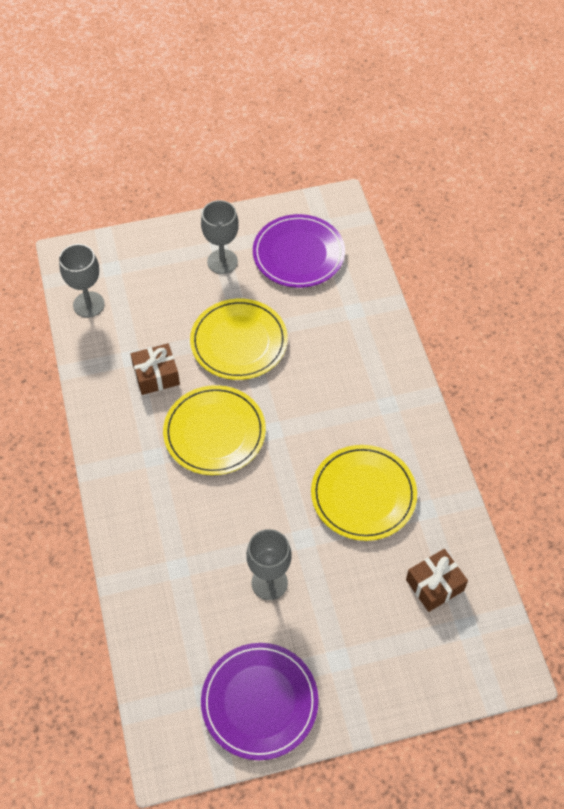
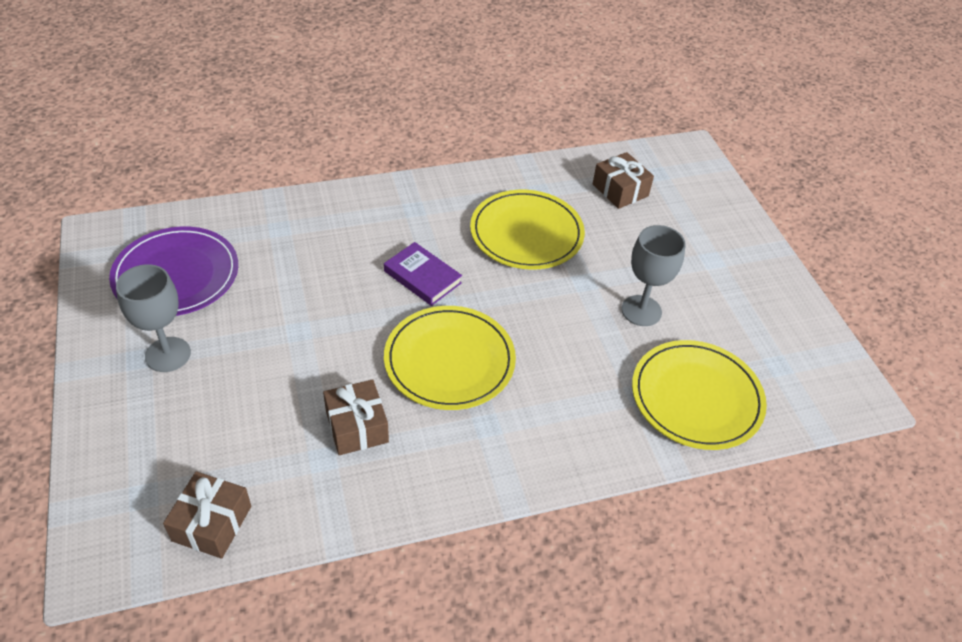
camera: 95 degrees left, 10 degrees down
grey goblet [59,244,105,318] -> brown gift [163,471,251,559]
yellow plate [190,299,288,380] -> yellow plate moved to [632,340,767,450]
purple plate [201,643,319,760] -> none
none -> purple book [384,242,462,306]

